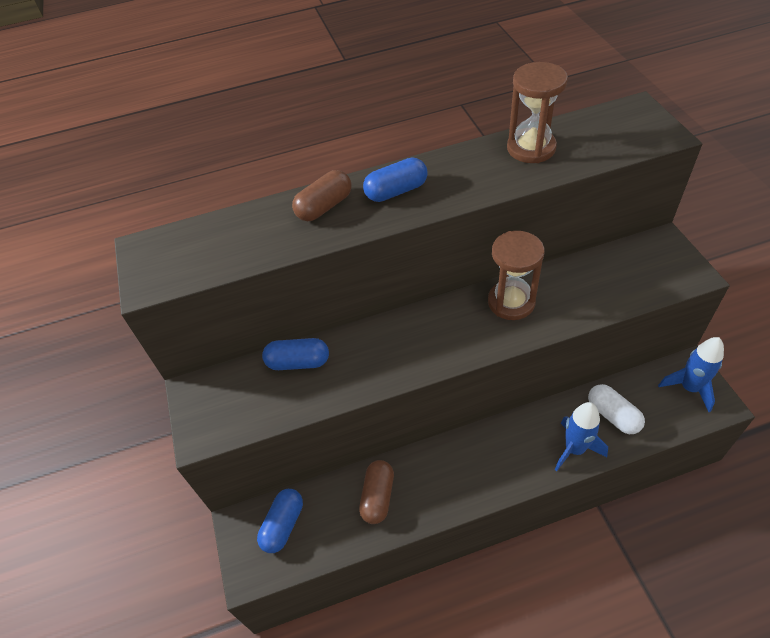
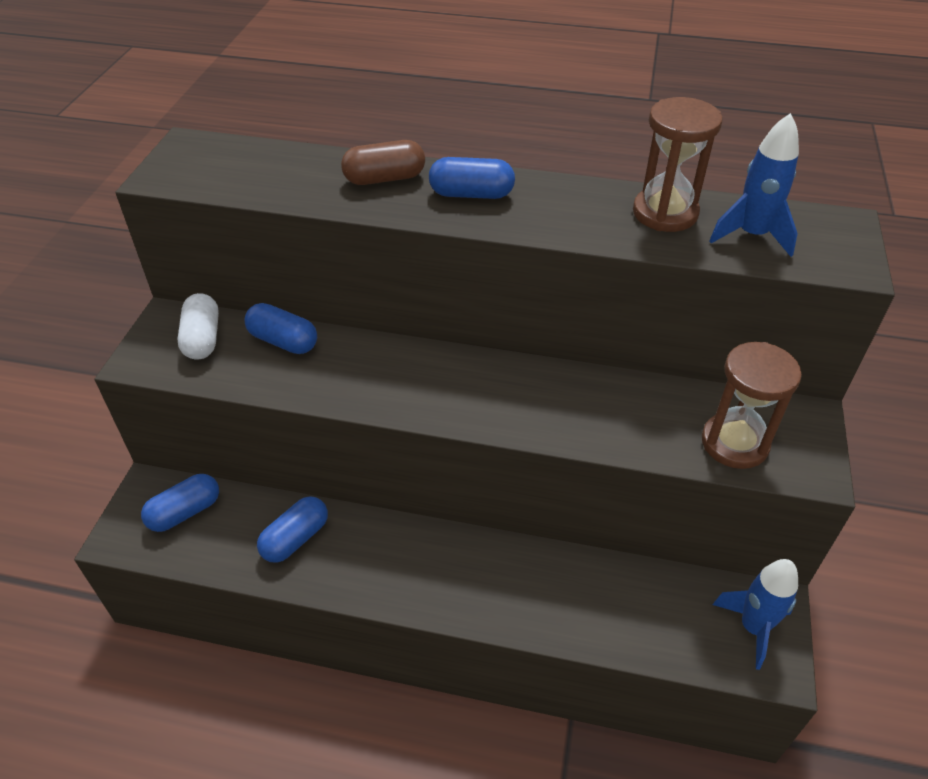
camera: 25 degrees right, 5 degrees down
brown capsule [359,460,394,524] -> blue capsule [257,496,328,563]
brown hourglass [488,231,545,320] -> brown hourglass moved to [702,342,802,469]
blue rocket [555,402,608,471] -> blue rocket moved to [710,113,799,257]
white capsule [588,384,645,434] -> white capsule moved to [178,293,219,359]

